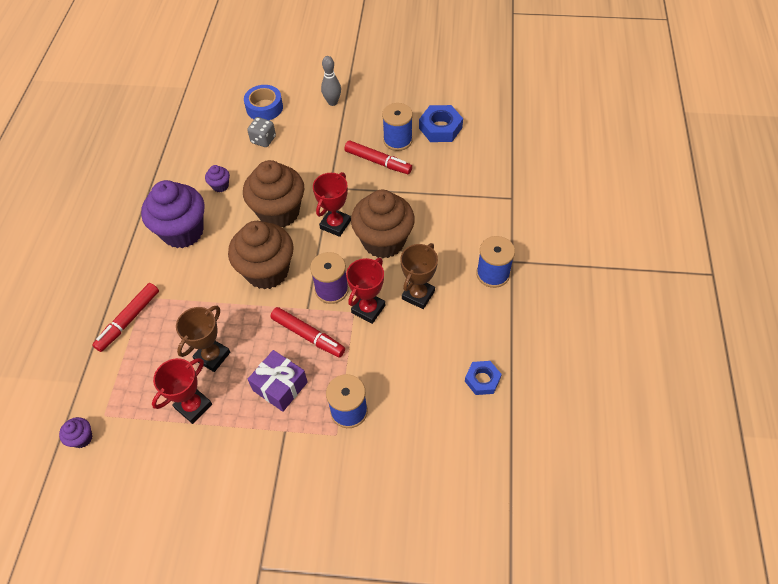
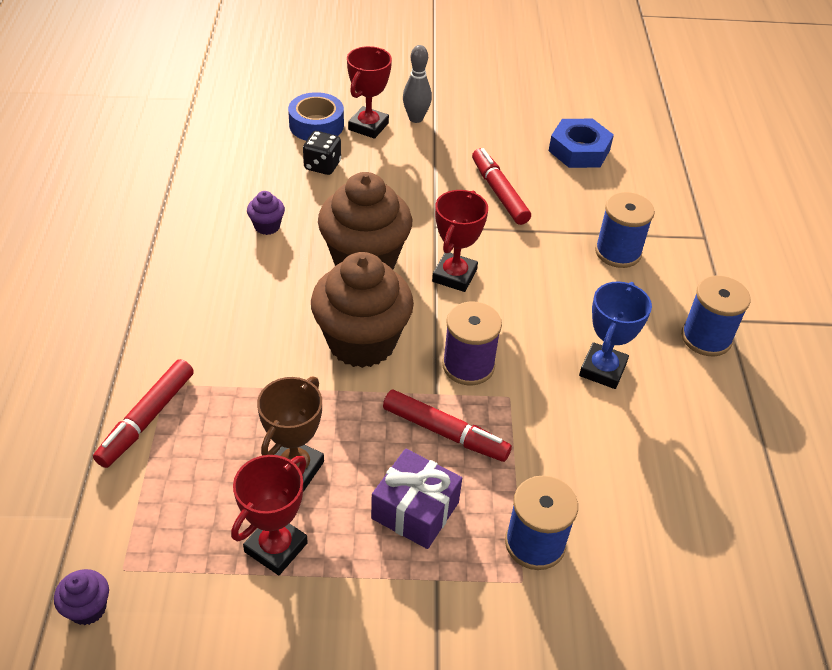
camera: 10 degrees left, 10 degrees down
purple cupcake [141,180,204,248] -> none
grey dice [247,117,276,147] -> black dice [303,131,341,175]
red marker [344,140,412,174] -> red marker turned 135 degrees counterclockwise [472,148,531,225]
red trophy [346,258,385,324] -> red trophy moved to [347,46,392,139]
brown cupcake [351,190,415,258] -> none
blue spool [382,103,413,151] -> blue spool moved to [595,192,655,268]
brown trophy [400,243,438,309] -> blue trophy [579,281,652,389]
blue nut [465,361,502,395] -> none

